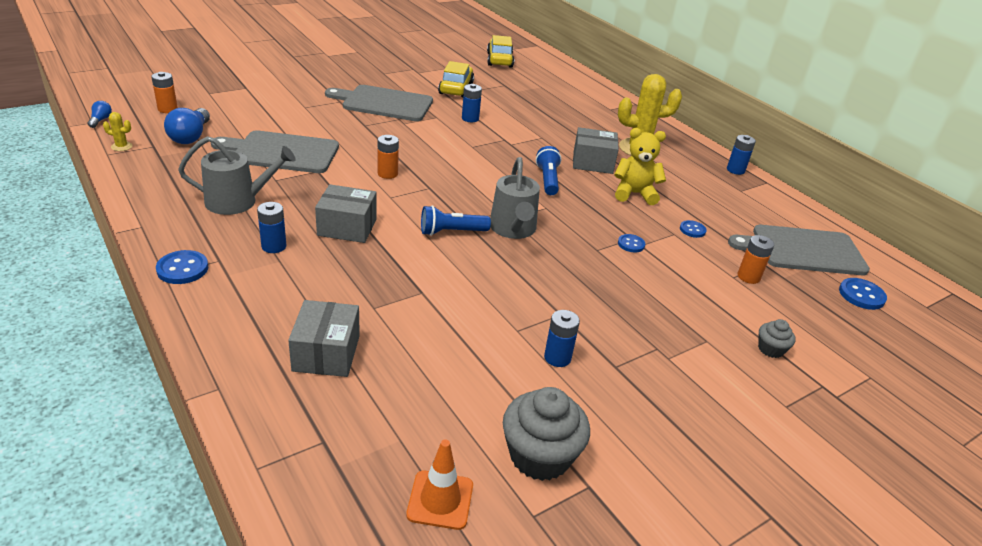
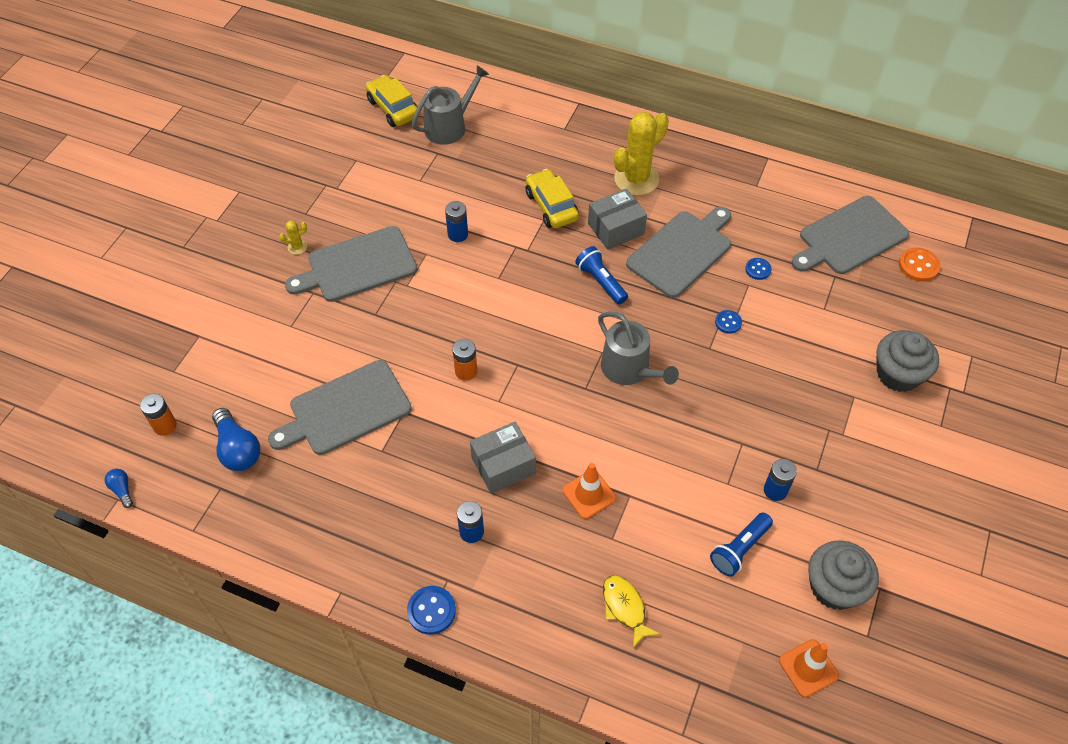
camera: 30 degrees left, 20 degrees up
yellow cactus [103,112,133,151] -> yellow cactus moved to [279,221,307,255]
grey watering can [178,136,296,215] -> grey watering can moved to [412,65,489,145]
grey box [288,300,360,377] -> yellow fish [603,575,660,648]
blue flashlight [421,205,491,236] -> blue flashlight moved to [710,513,773,576]
yellow car [438,61,474,97] -> yellow car moved to [526,169,579,228]
yellow teddy bear [614,128,666,205] -> grey cutting board [626,207,731,298]
blue battery [727,135,756,175] -> none
orange battery [738,235,774,284] -> none
grey cupcake [758,319,796,358] -> grey cupcake [876,330,939,392], size x1.97
blue button [839,278,887,310] -> orange button [899,248,940,282]
none -> orange traffic cone [562,463,616,519]

